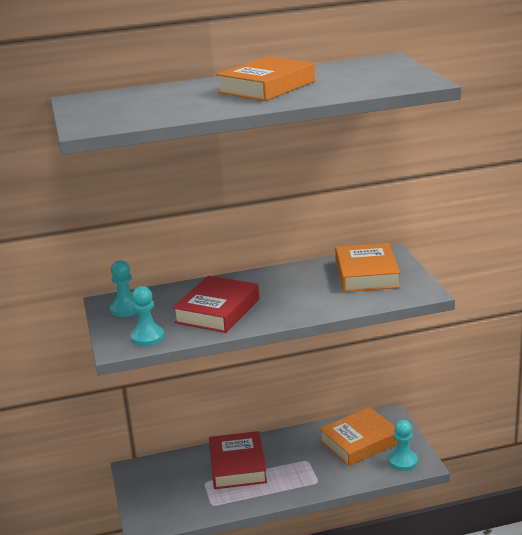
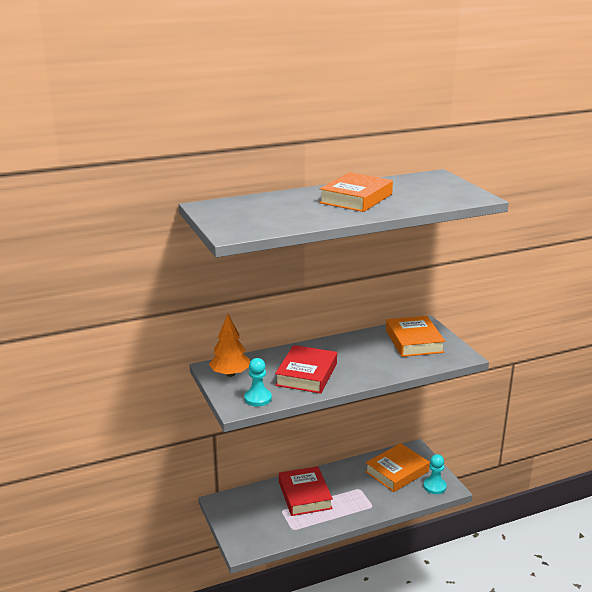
camera: 10 degrees left, 0 degrees up
turquoise pawn [110,260,138,317] -> orange tree [209,314,250,377]

